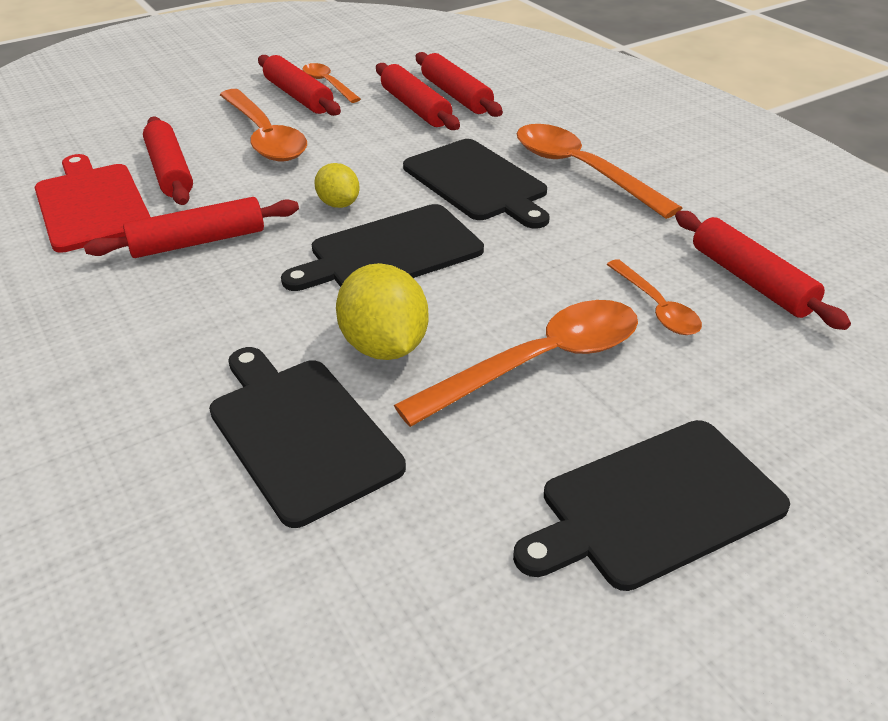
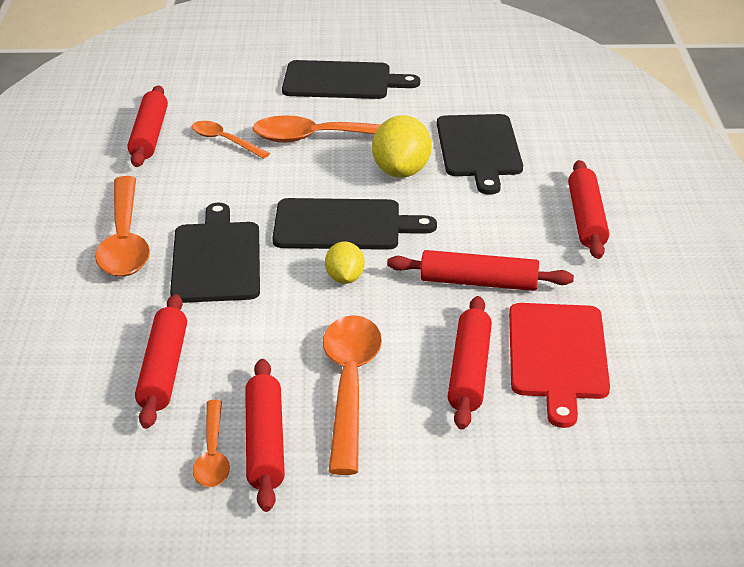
camera: 150 degrees left, 5 degrees down
red rolling pin [416,52,503,117] -> red rolling pin moved to [568,160,609,259]
orange spoon [607,259,702,335] -> orange spoon turned 60 degrees counterclockwise [192,121,270,159]

